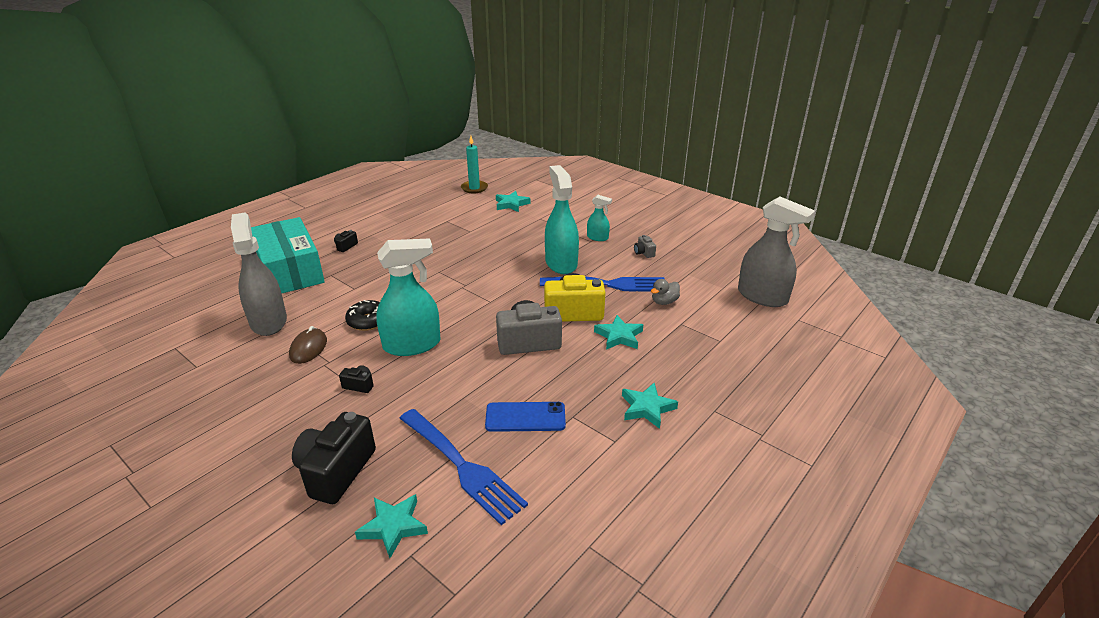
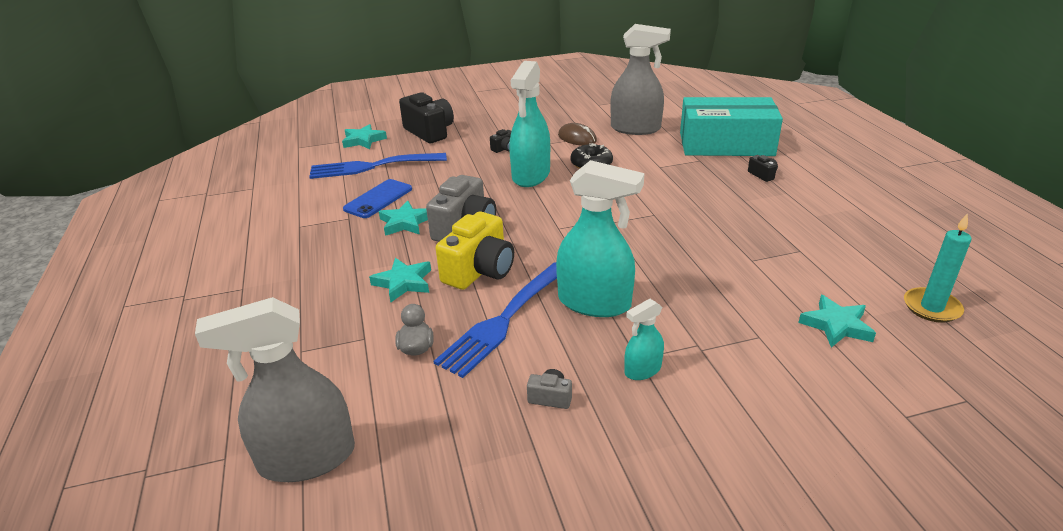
camera: 125 degrees right, 0 degrees up
turquoise star [622,383,678,429] -> turquoise star moved to [379,201,428,236]

